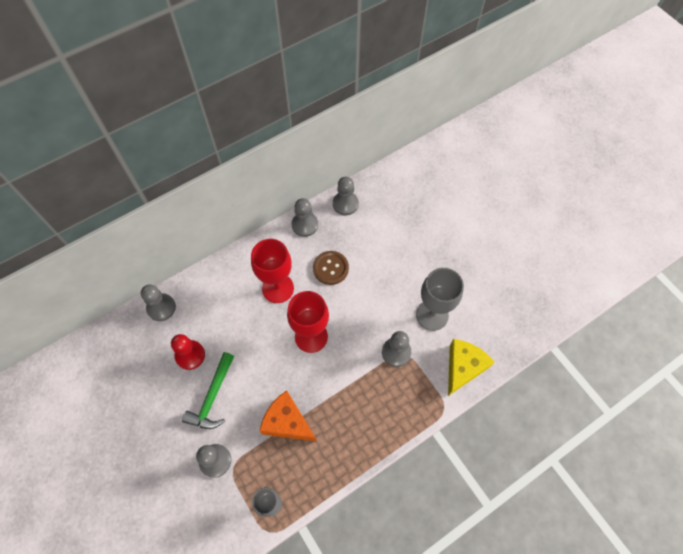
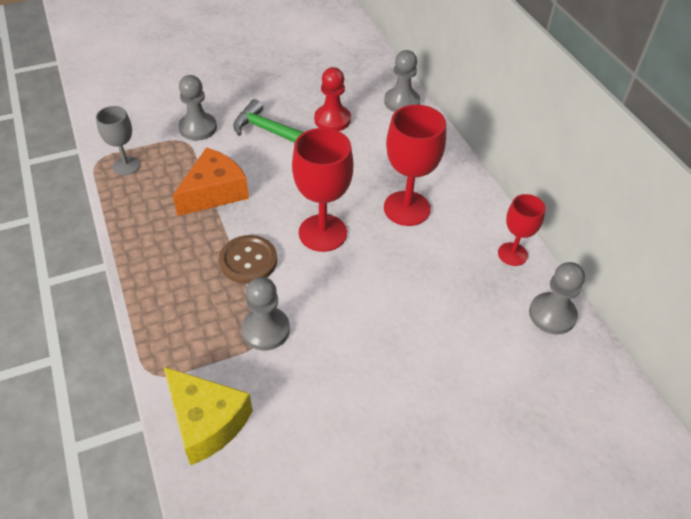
camera: 100 degrees right, 15 degrees down
grey pawn [292,198,318,237] -> red goblet [498,194,546,266]
brown button [313,251,349,285] -> brown button moved to [219,235,277,284]
grey goblet [416,268,464,331] -> none

